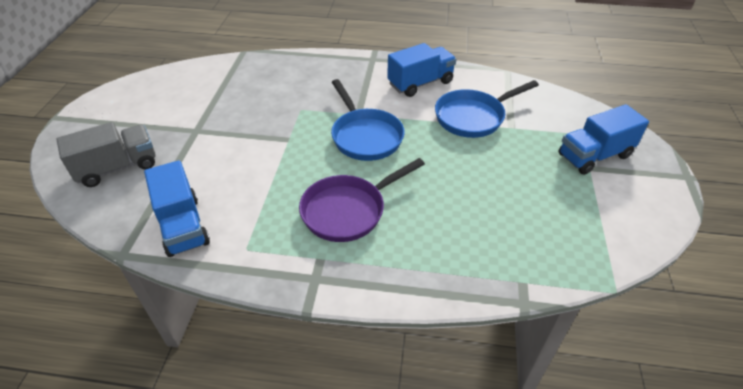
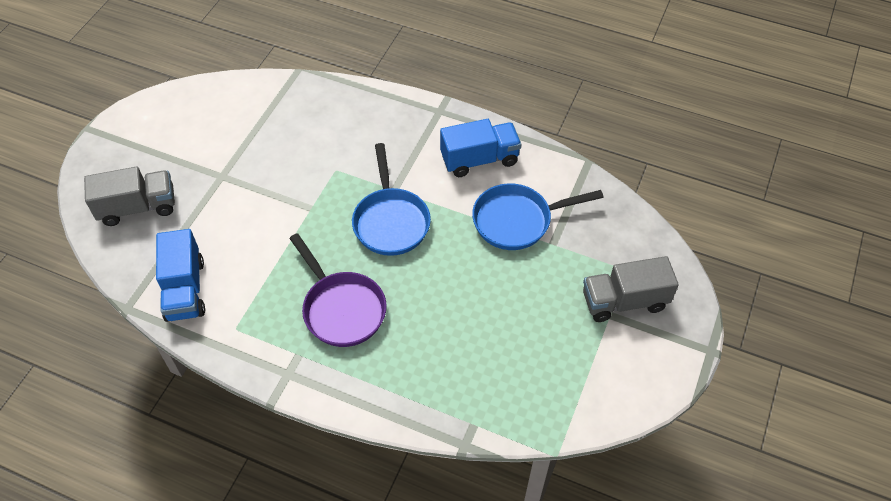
camera: 15 degrees right, 10 degrees up
purple pan [299,158,425,242] -> purple pan turned 105 degrees counterclockwise [289,233,387,347]
blue truck [558,104,649,175] -> grey truck [583,256,679,322]

